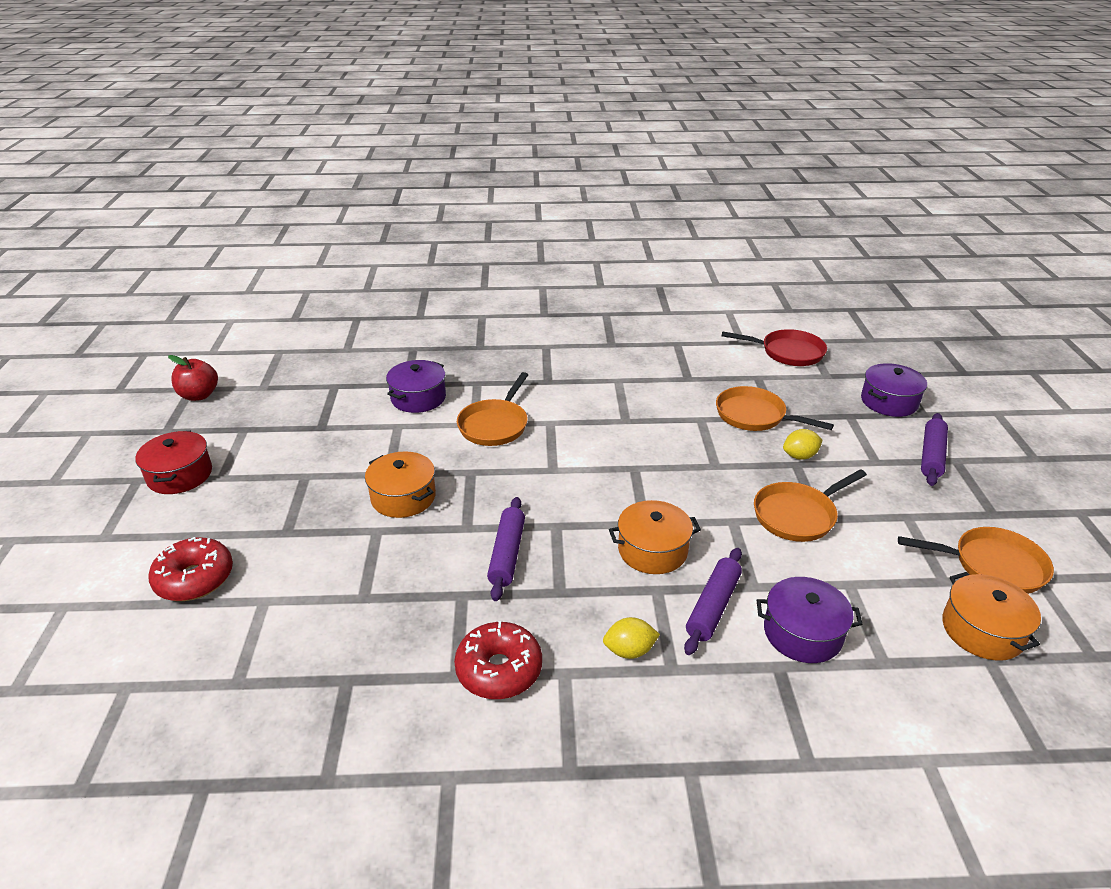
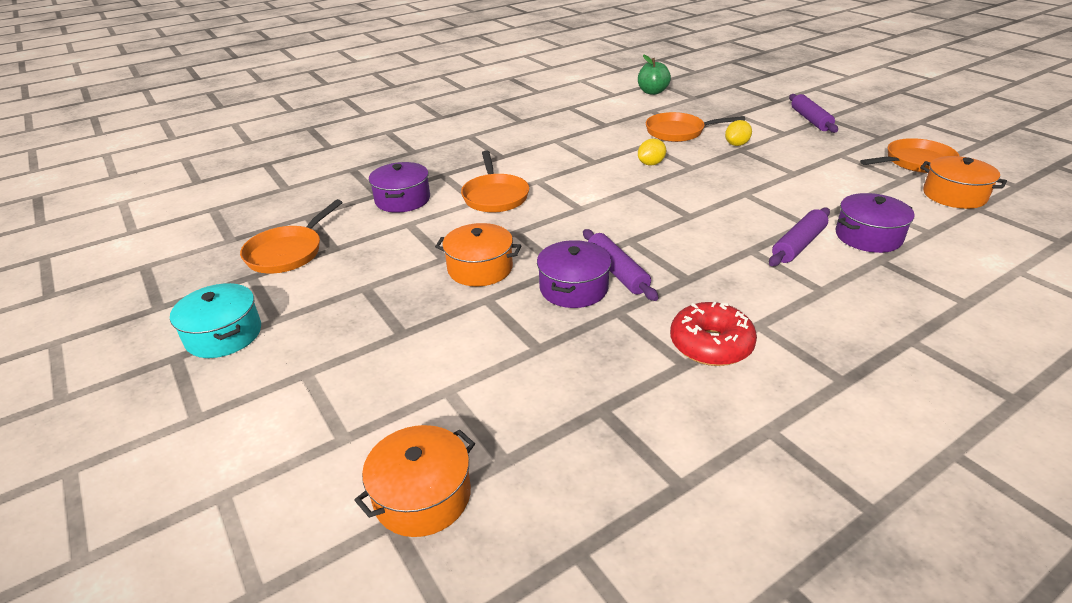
camera: 30 degrees left, 0 degrees up
red pot [135,431,212,494] -> turquoise pot [170,283,261,358]
red donut [148,537,233,601] -> none
red apple [168,355,218,401] -> none
yellow lemon [603,617,660,659] -> yellow lemon moved to [638,138,666,166]
orange pot [609,500,701,574] -> orange pot moved to [354,425,475,537]
purple rolling pin [684,548,742,655] -> purple rolling pin turned 45 degrees clockwise [769,208,830,266]
red pan [722,329,827,366] -> green apple [638,54,671,95]
orange pan [754,469,867,542] -> orange pan moved to [240,199,343,274]
purple pot [861,363,927,417] -> purple pot moved to [537,240,611,308]

